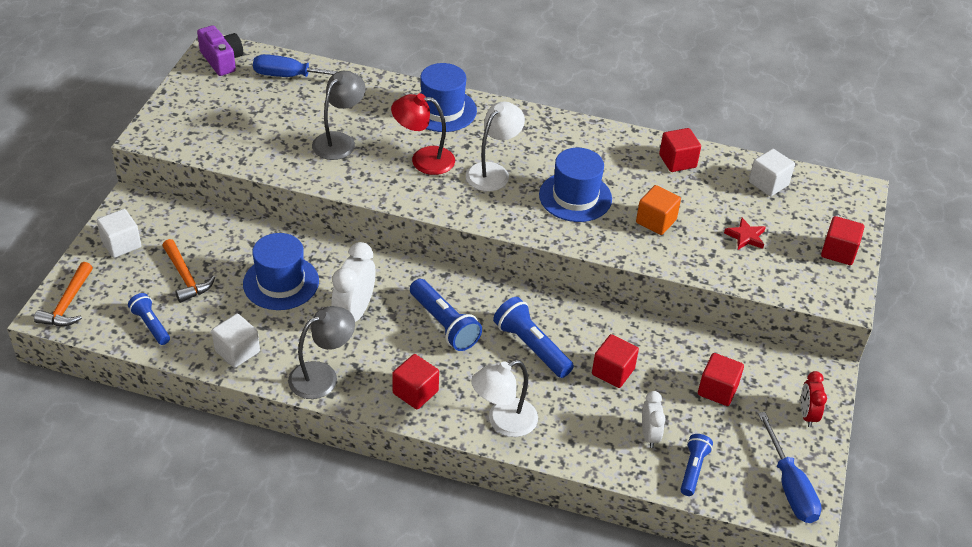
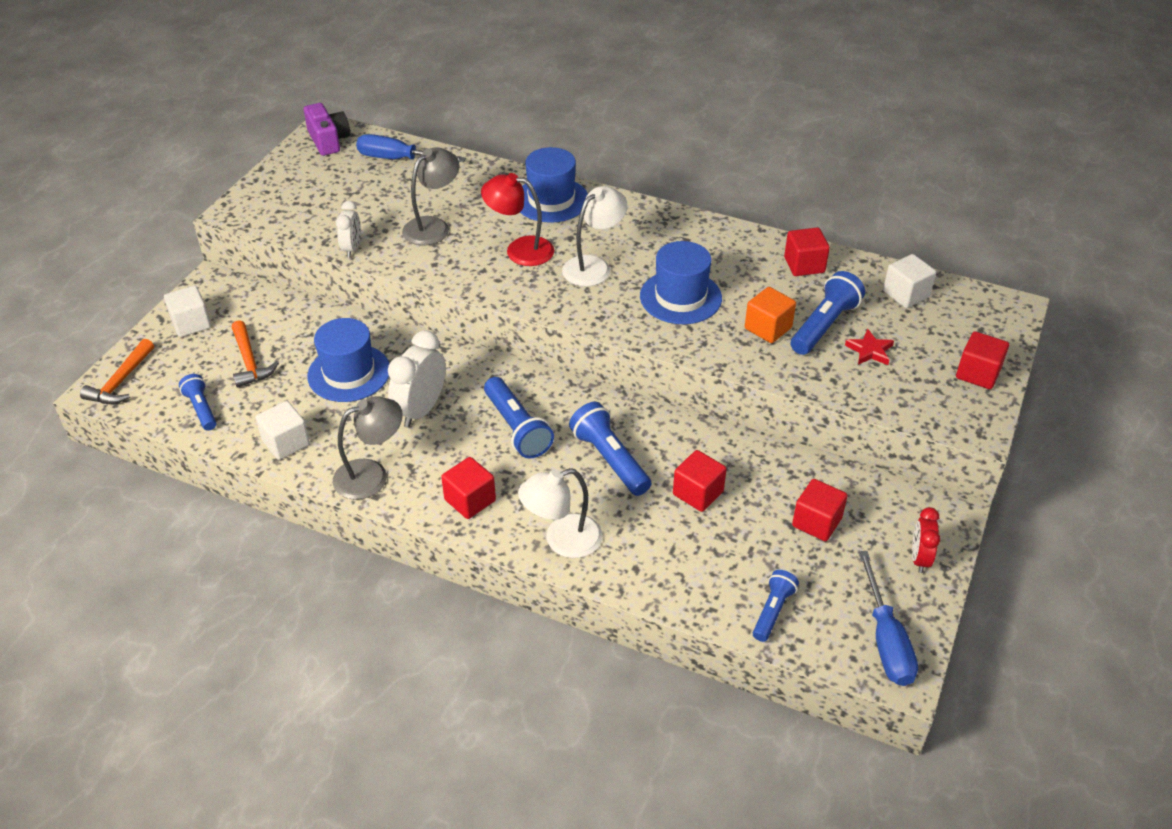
camera: 10 degrees right, 0 degrees up
white clock [642,391,666,448] -> white clock moved to [336,201,361,258]
none -> blue flashlight [791,271,865,355]

